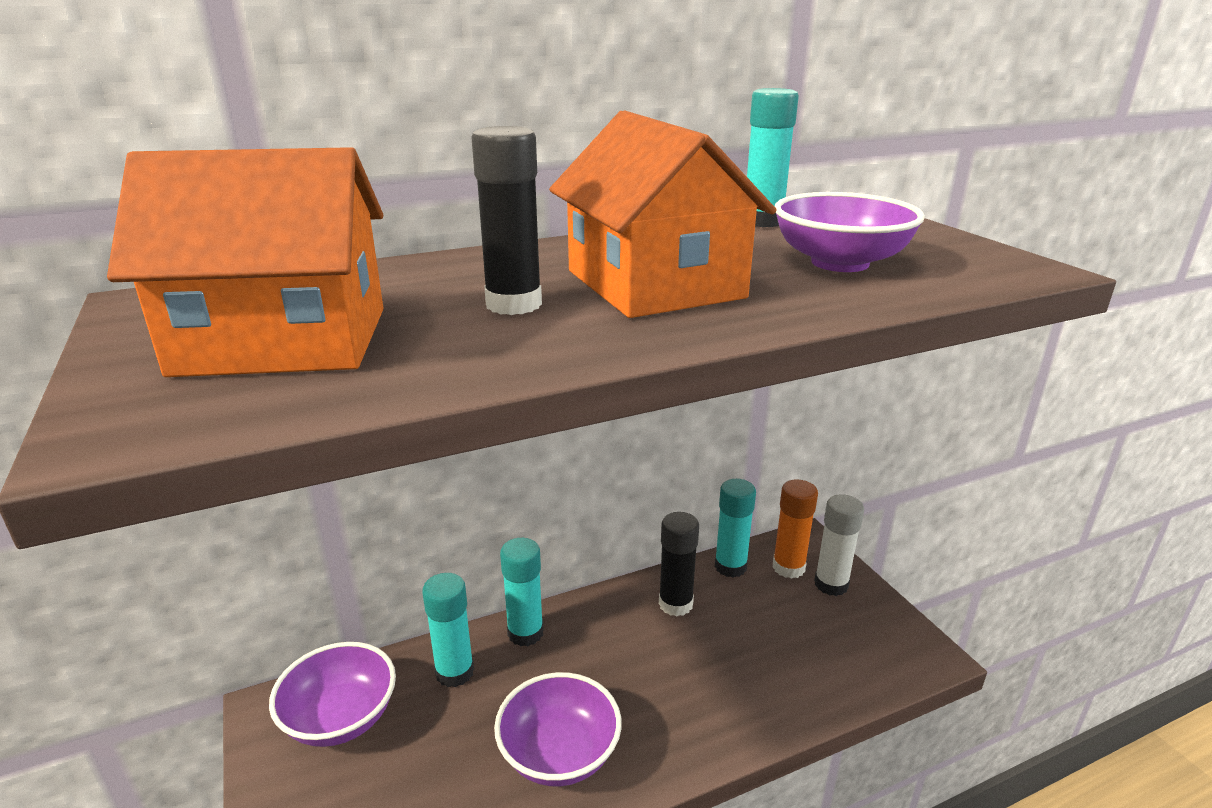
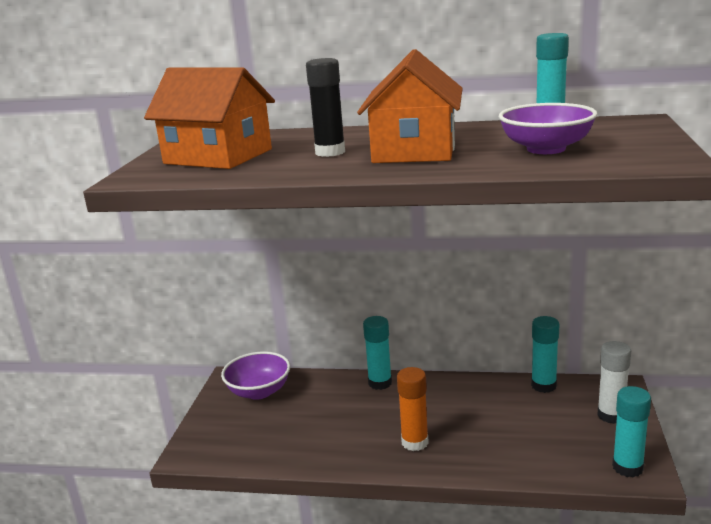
camera: 35 degrees right, 5 degrees down
turquoise glue stick [422,573,474,687] -> turquoise glue stick moved to [612,386,651,477]
purple bowl [494,672,622,786] -> none
black glue stick [659,512,699,616] -> none
orange glue stick [772,479,818,579] -> orange glue stick moved to [397,367,429,451]

